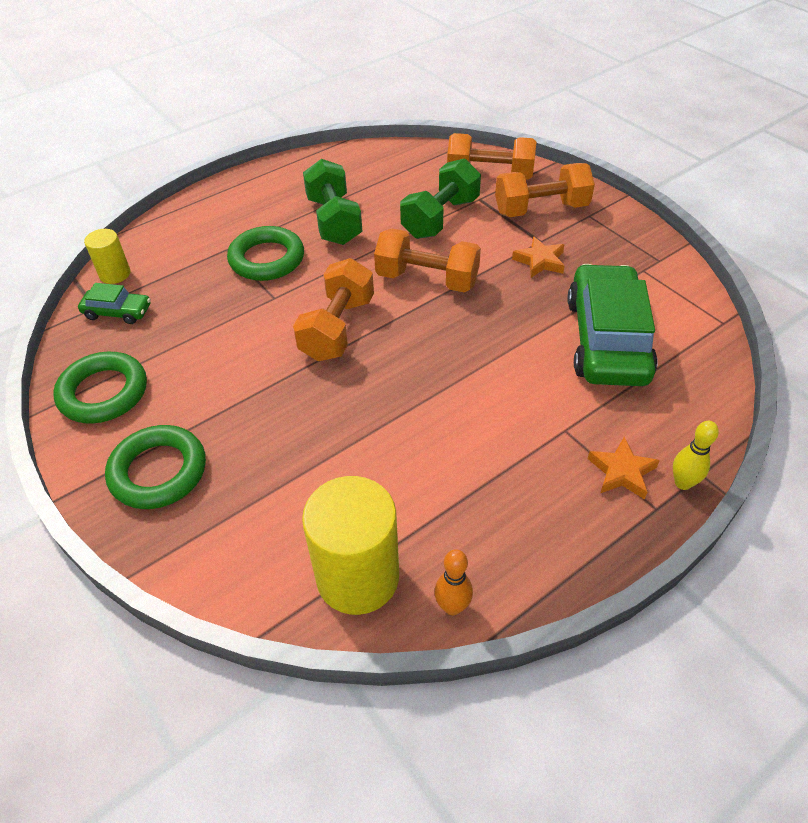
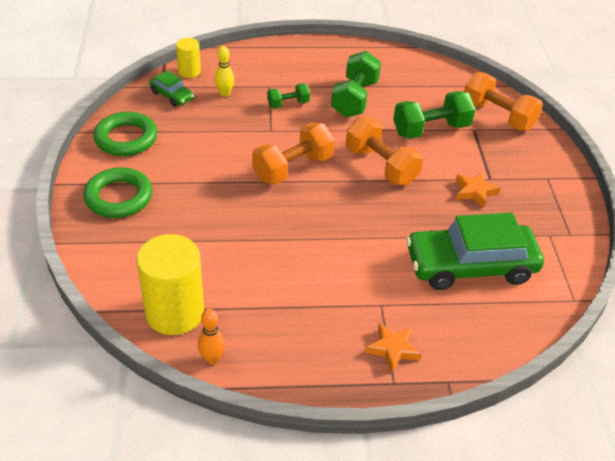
camera: 30 degrees right, 5 degrees down
green ring [227,226,304,281] -> green dumbbell [267,84,310,108]
orange dumbbell [495,163,595,217] -> none
green car [568,264,658,386] -> green car turned 135 degrees counterclockwise [406,213,544,290]
yellow bowling pin [673,421,719,490] -> yellow bowling pin moved to [215,46,234,97]

